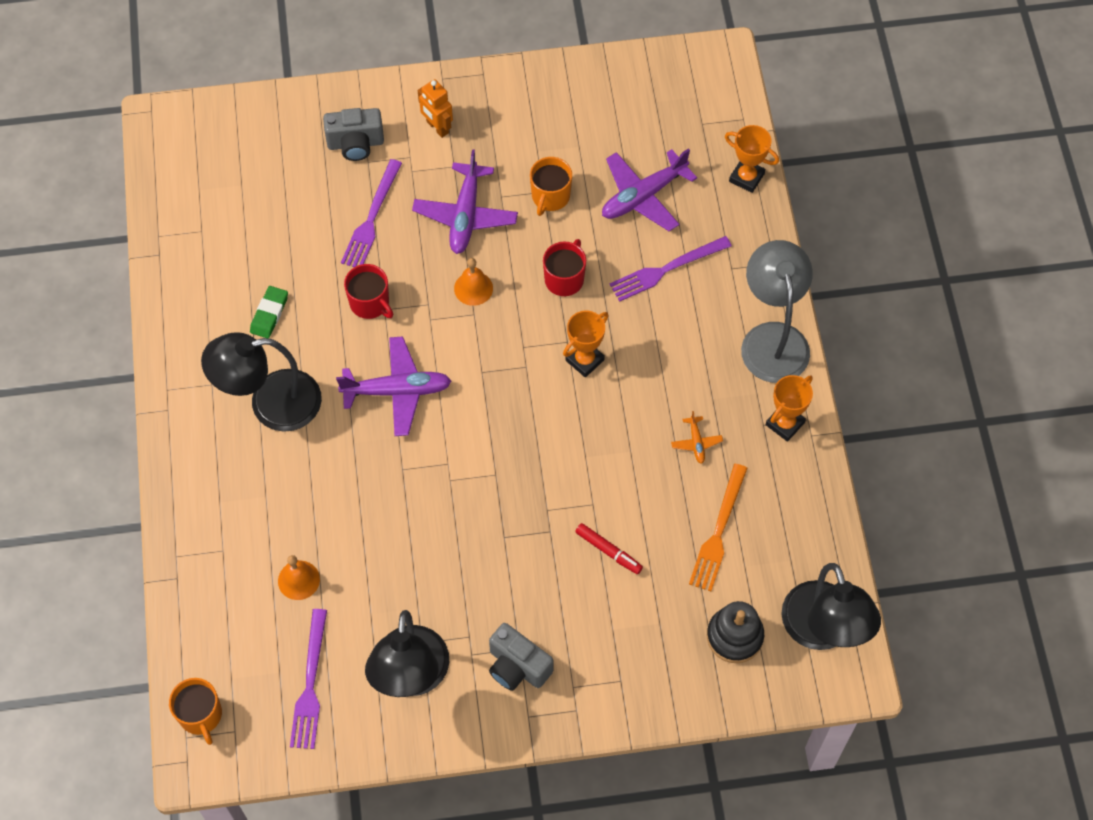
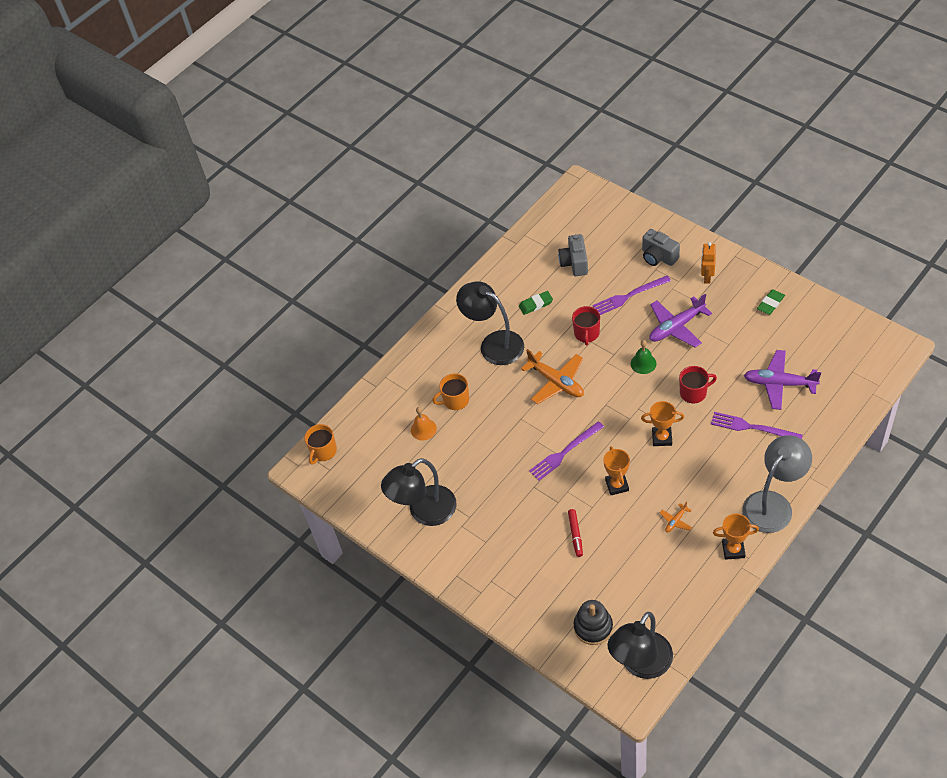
camera: 55 degrees right, 10 degrees down
purple fork [290,609,327,749] -> purple fork moved to [529,421,604,481]
purple plane [336,336,451,436] -> orange plane [521,349,584,404]
orange bell [454,258,493,306] -> green bell [631,340,657,374]
grey camera [489,623,554,691] -> grey camera moved to [558,234,588,276]
orange mug [530,157,572,216] -> orange mug moved to [433,373,469,410]
orange fork [689,464,747,591] -> none
orange trophy [725,125,779,193] -> orange trophy moved to [603,446,630,495]
none -> green eraser [757,289,785,315]

